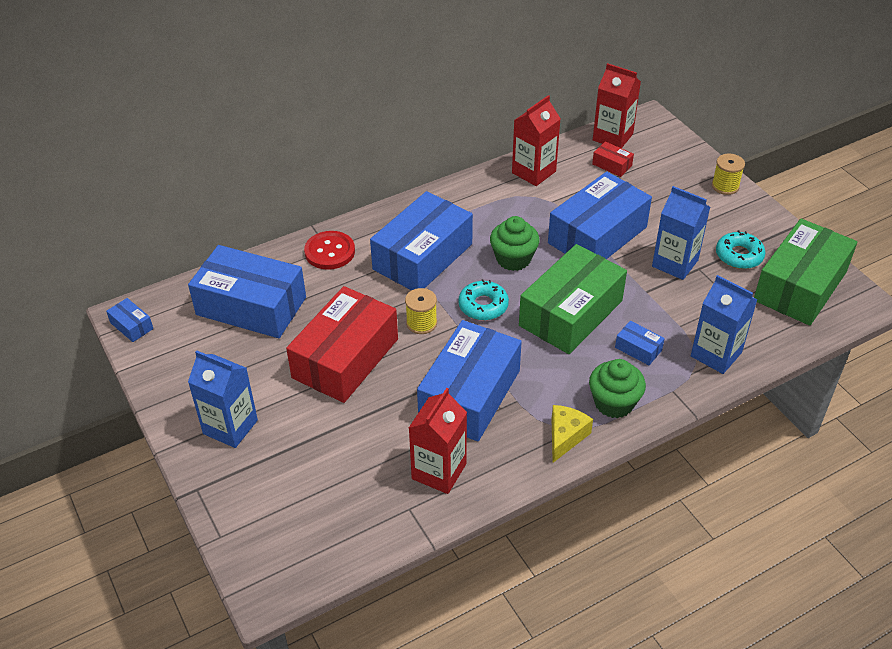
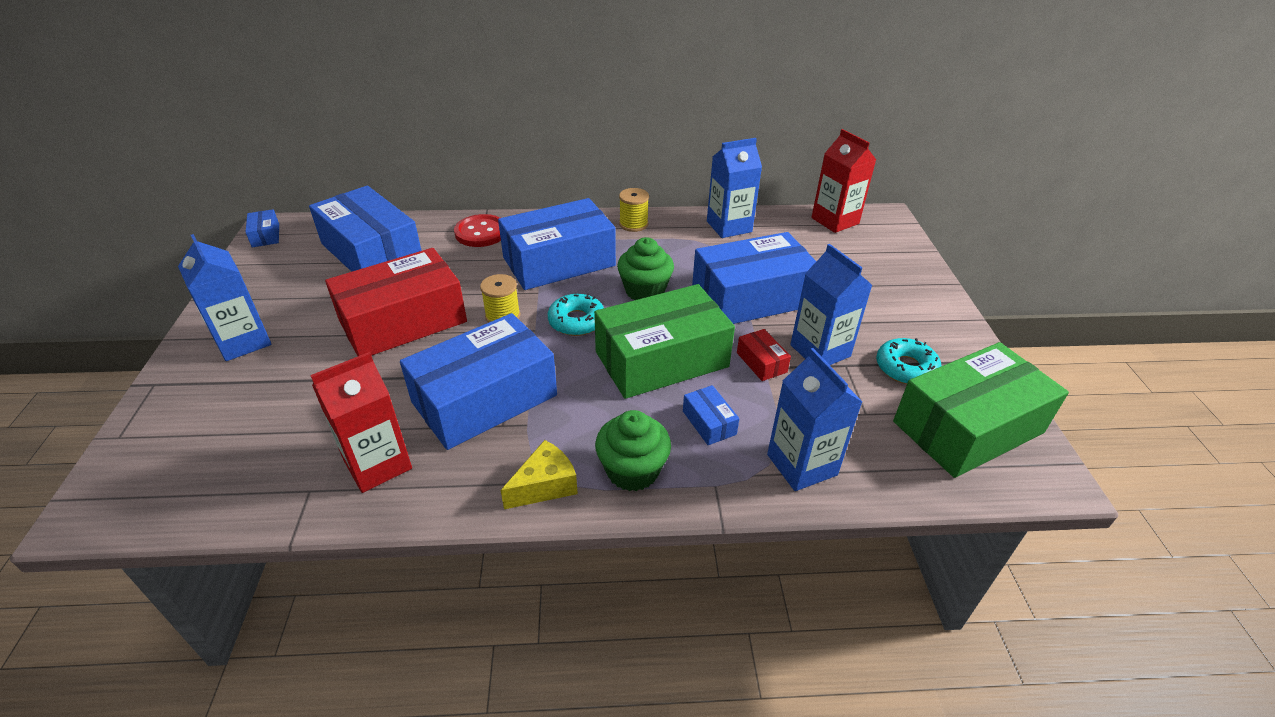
camera: 25 degrees right, 5 degrees down
red carton [512,95,561,186] -> blue carton [707,138,762,238]
red box [592,142,634,177] -> red box moved to [737,329,791,381]
yellow spool [712,154,745,195] -> yellow spool moved to [619,188,649,232]

